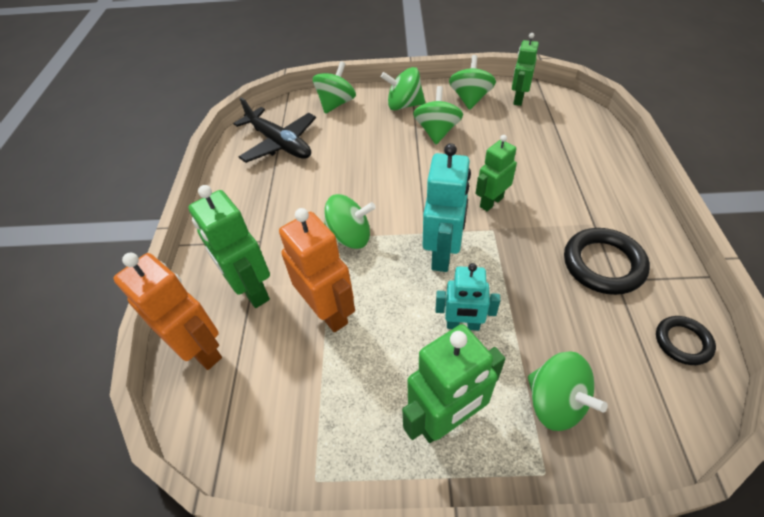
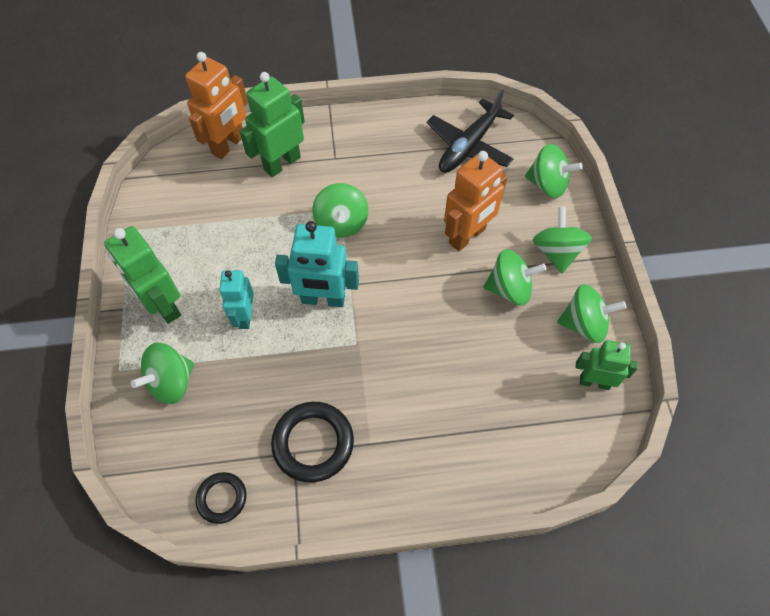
camera: 80 degrees right, 10 degrees up
orange robot [279,208,355,332] -> orange robot moved to [444,151,508,251]
green robot [476,135,517,211] -> none

